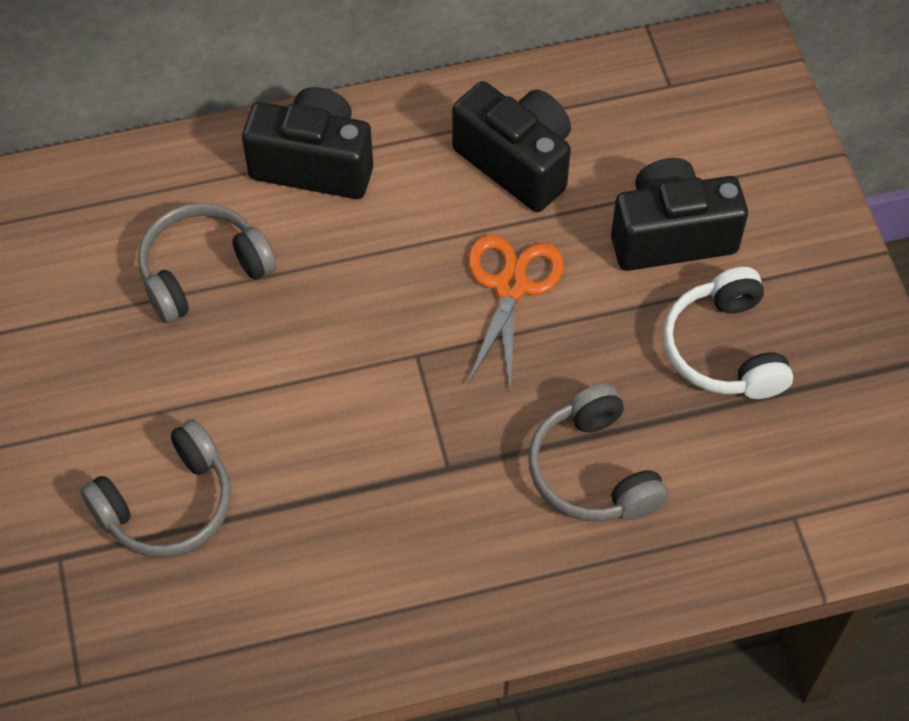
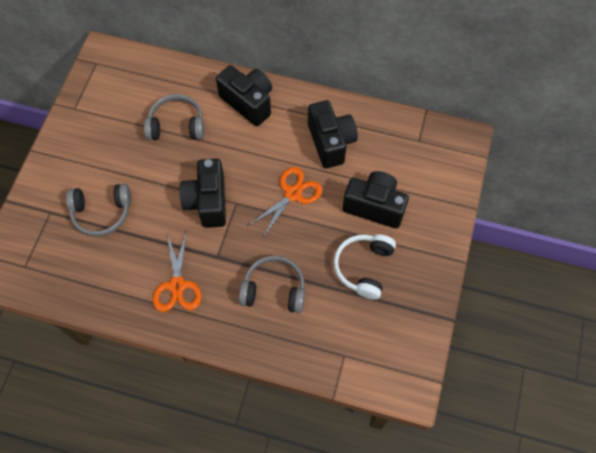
camera: 30 degrees right, 5 degrees up
grey headphones [528,383,668,521] -> grey headphones turned 90 degrees clockwise [239,256,305,313]
none -> orange scissors [153,231,201,312]
none -> black camera [180,158,226,228]

